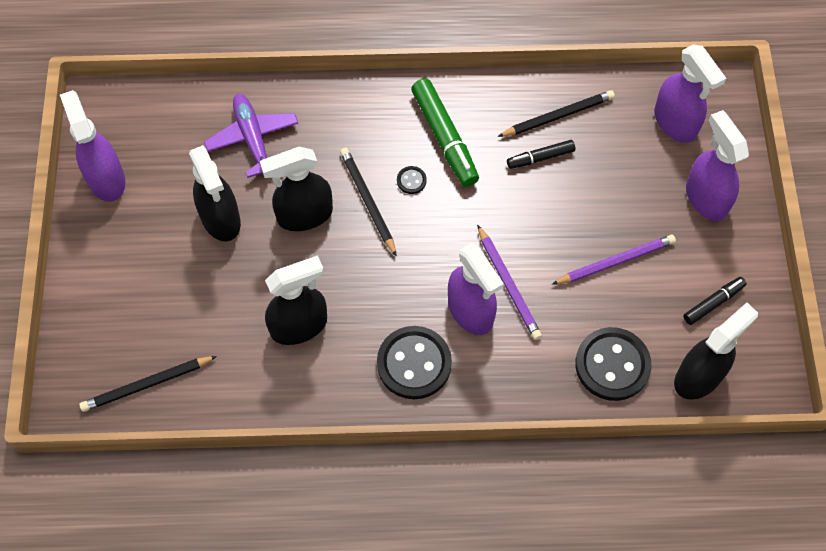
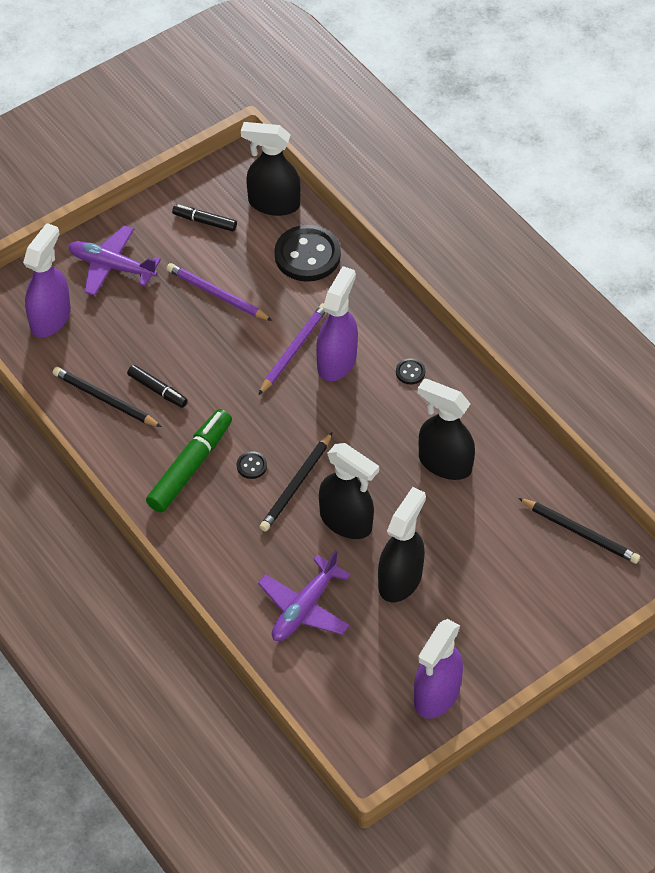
camera: 125 degrees left, 10 degrees down
black button [377,326,452,399] -> black button [396,358,425,384], size x0.43
purple spray bottle [686,110,749,221] -> purple plane [68,225,161,296]

